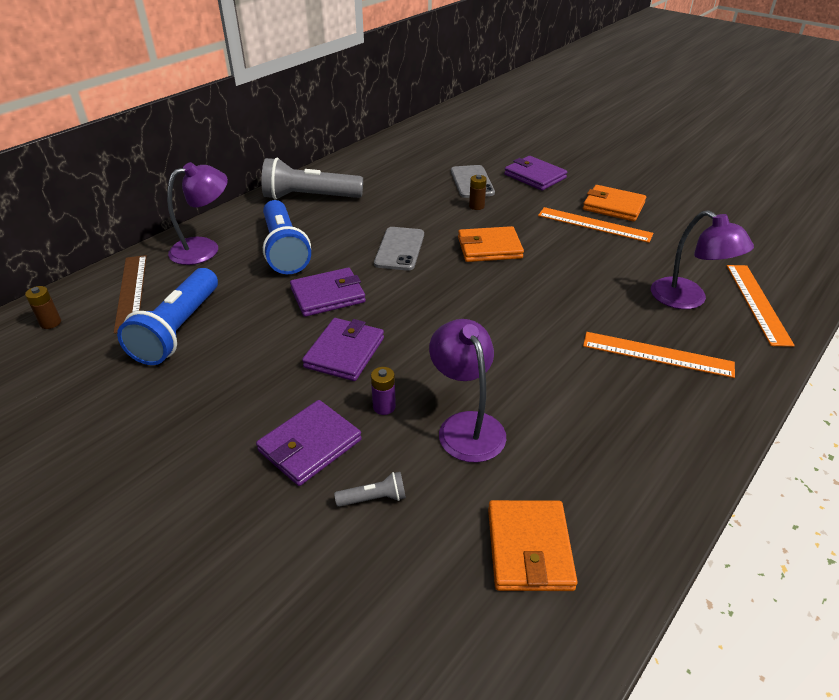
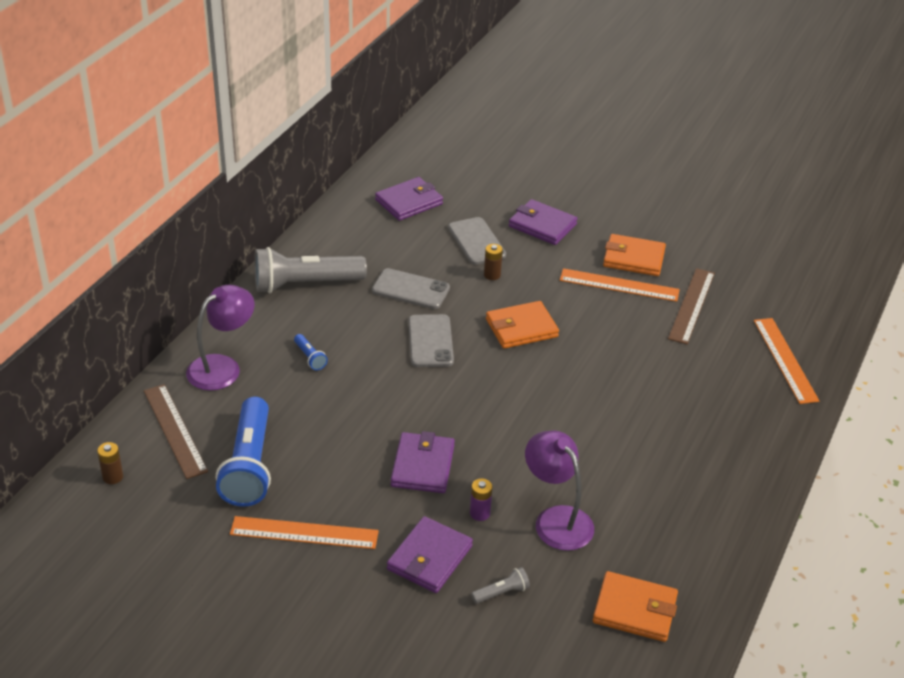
camera: 15 degrees left, 0 degrees up
blue flashlight [263,200,311,274] -> blue flashlight [294,334,328,370], size x0.42
purple wallet [290,268,366,317] -> purple wallet moved to [375,177,443,221]
orange wallet [488,500,577,591] -> orange wallet turned 60 degrees counterclockwise [593,571,678,642]
orange ruler [583,332,735,378] -> orange ruler moved to [230,516,379,549]
purple lamp [651,210,754,309] -> none
none -> grey phone [372,268,450,309]
none -> brown ruler [668,268,715,344]

